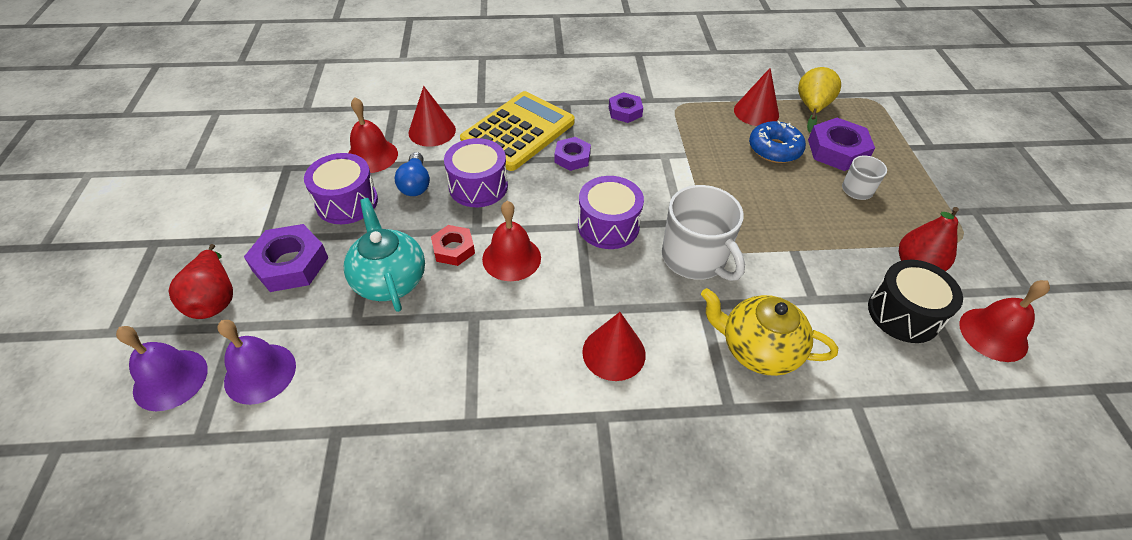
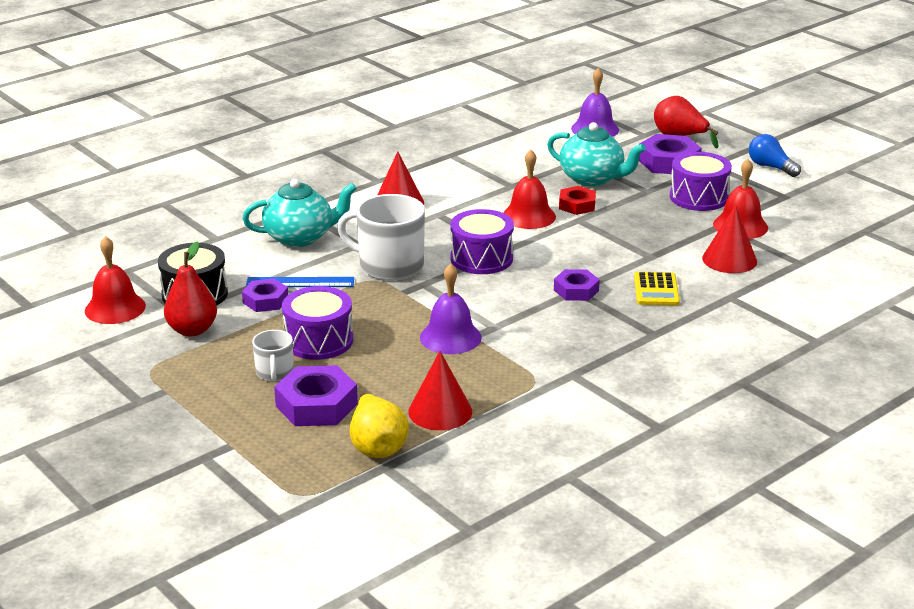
camera: 145 degrees right, 20 degrees down
purple bell [116,326,208,411] -> purple bell moved to [420,264,482,354]
blue light bulb [395,152,430,196] -> blue light bulb moved to [749,134,801,177]
purple drum [444,138,508,207] -> purple drum moved to [282,286,353,360]
yellow calculator [460,91,575,171] -> yellow calculator [634,272,680,306], size x0.49
purple nut [609,92,643,123] -> purple nut moved to [242,279,288,312]
yellow teapot [701,288,838,376] -> turquoise teapot [242,179,357,247]
blue donut [749,121,806,163] -> none
none -> blue ruler [246,277,354,287]

